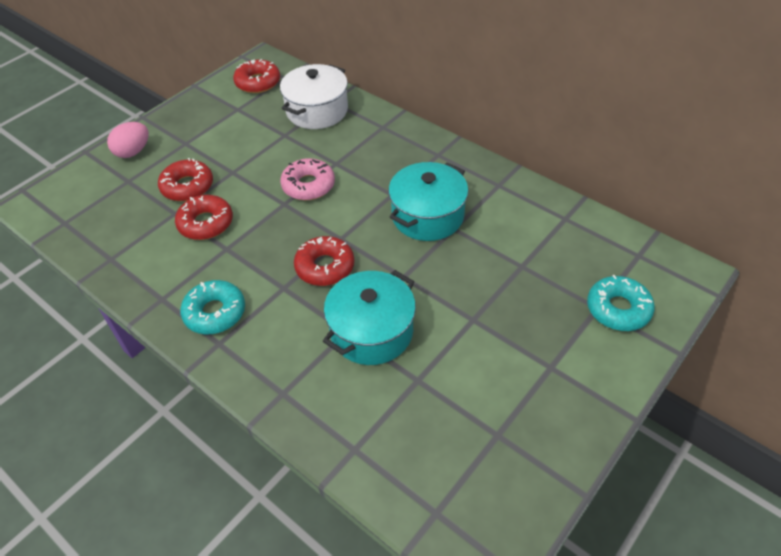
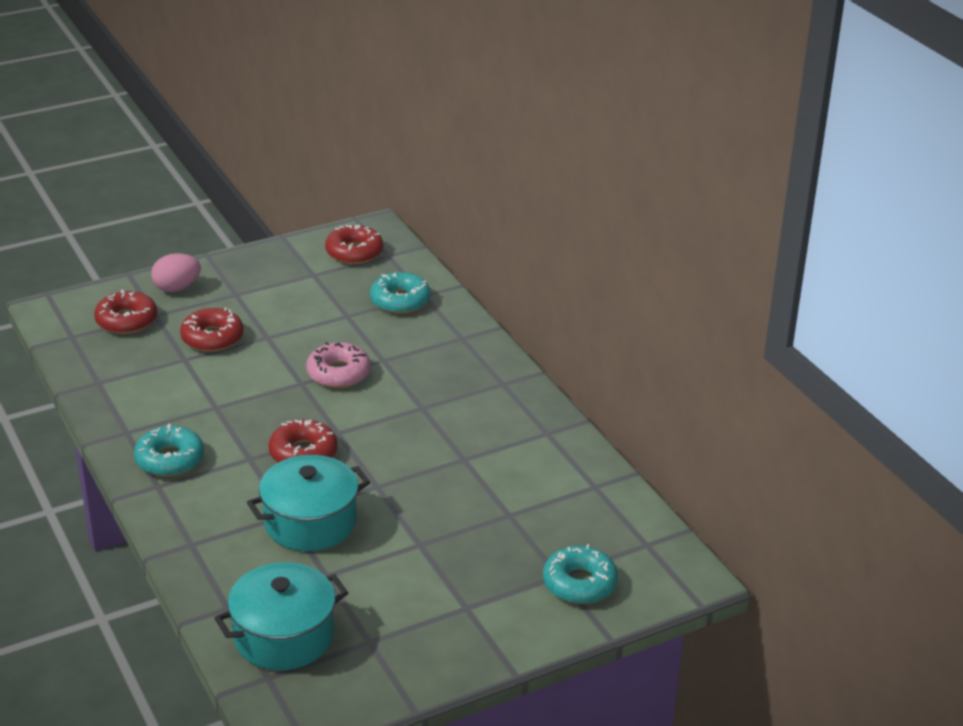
camera: 20 degrees right, 15 degrees down
red donut [175,195,233,240] -> red donut moved to [94,290,157,334]
white pot [280,64,348,129] -> turquoise donut [370,272,430,314]
turquoise pot [389,162,468,241] -> turquoise pot moved to [214,562,348,670]

